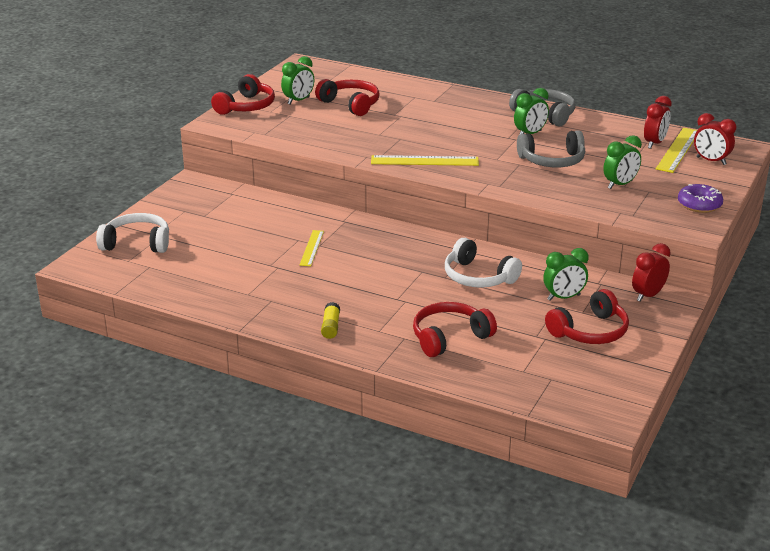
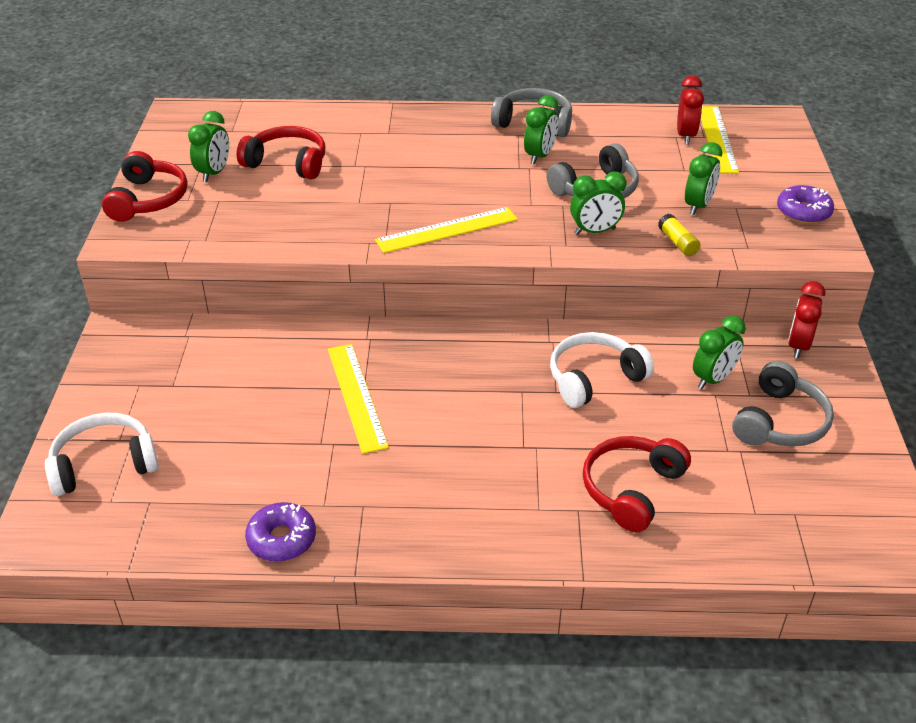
camera: 25 degrees left, 10 degrees up
yellow ruler [299,230,324,266] -> yellow ruler [328,344,389,454], size x1.60
yellow glue stick [321,302,340,339] -> yellow glue stick moved to [658,214,701,256]
white headphones [445,238,522,288] -> white headphones turned 135 degrees clockwise [550,332,654,408]
red headphones [545,289,629,344] -> grey headphones [732,361,834,447]
red clock [694,113,736,165] -> none
none -> purple donut [245,502,316,562]
none -> green clock [570,172,626,235]

